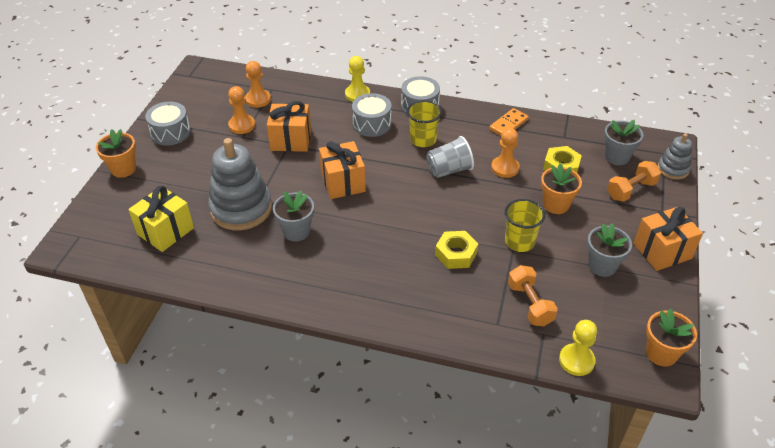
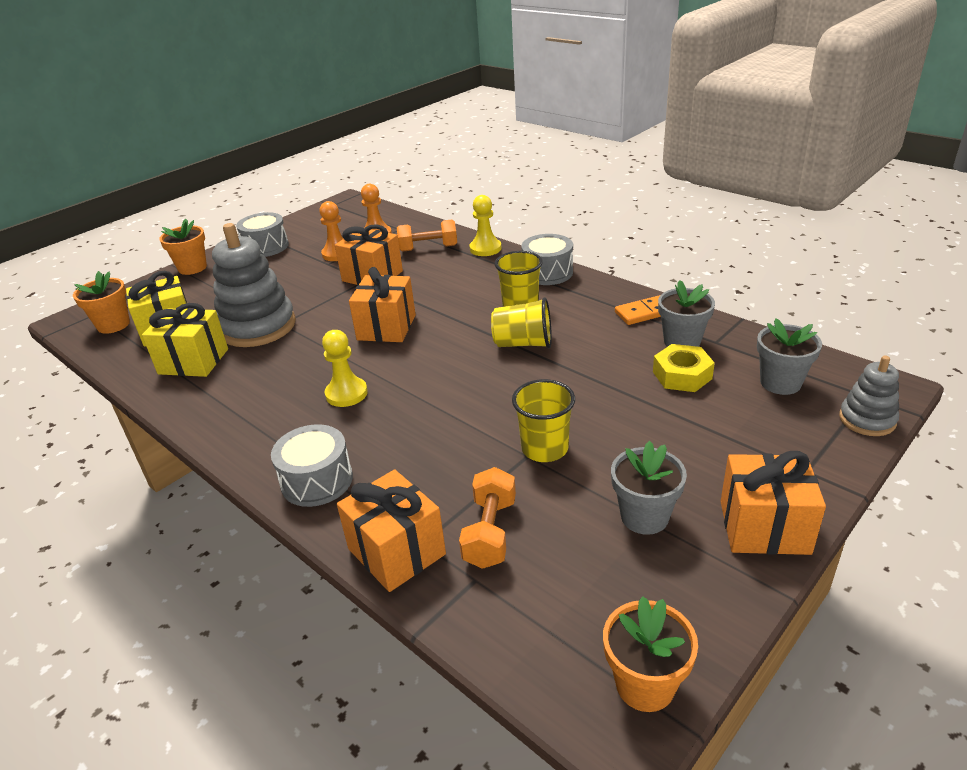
camera: 30 degrees right, 10 degrees down
grey flower pot [273,191,314,241] -> grey flower pot moved to [658,280,715,347]
grey drum [352,93,391,137] -> grey drum moved to [271,424,353,507]
grey cup [426,136,474,178] -> yellow cup [491,297,552,348]
yellow nut [435,231,478,269] -> none
orange pawn [491,128,520,178] -> none
orange flower pot [541,163,582,214] -> orange flower pot moved to [73,271,130,334]
yellow pawn [559,320,597,376] -> yellow pawn moved to [322,330,368,407]
orange dumbbell [607,161,661,202] -> orange dumbbell moved to [397,220,457,252]
none -> yellow gift [142,303,228,377]
none -> orange gift [337,469,446,592]

